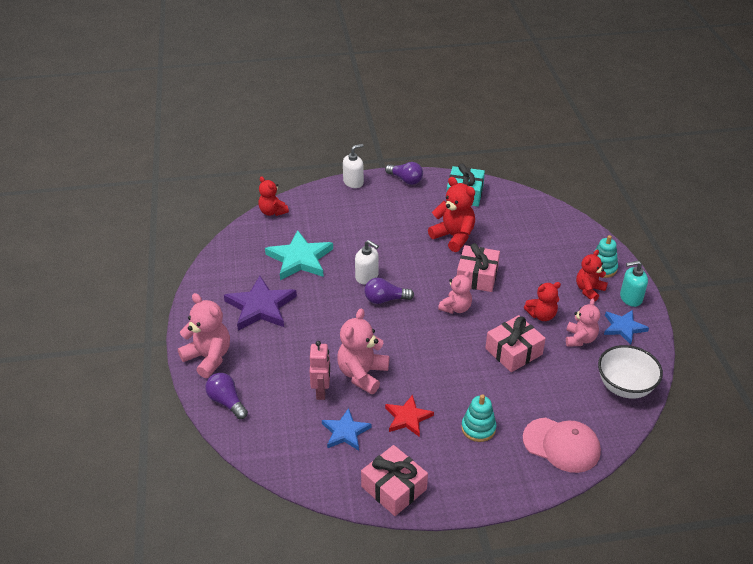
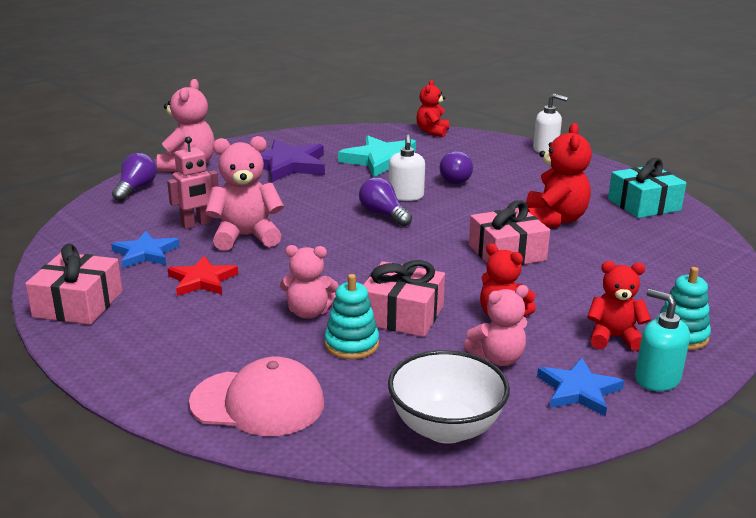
camera: 55 degrees right, 15 degrees down
purple light bulb [385,162,423,185] -> purple light bulb moved to [439,151,473,184]
pink teddy bear [438,271,472,314] -> pink teddy bear moved to [280,245,339,319]
turquoise stacking toy [461,394,496,442] -> turquoise stacking toy moved to [325,274,379,359]
pink cap [523,418,601,473] -> pink cap turned 75 degrees counterclockwise [189,357,324,436]

